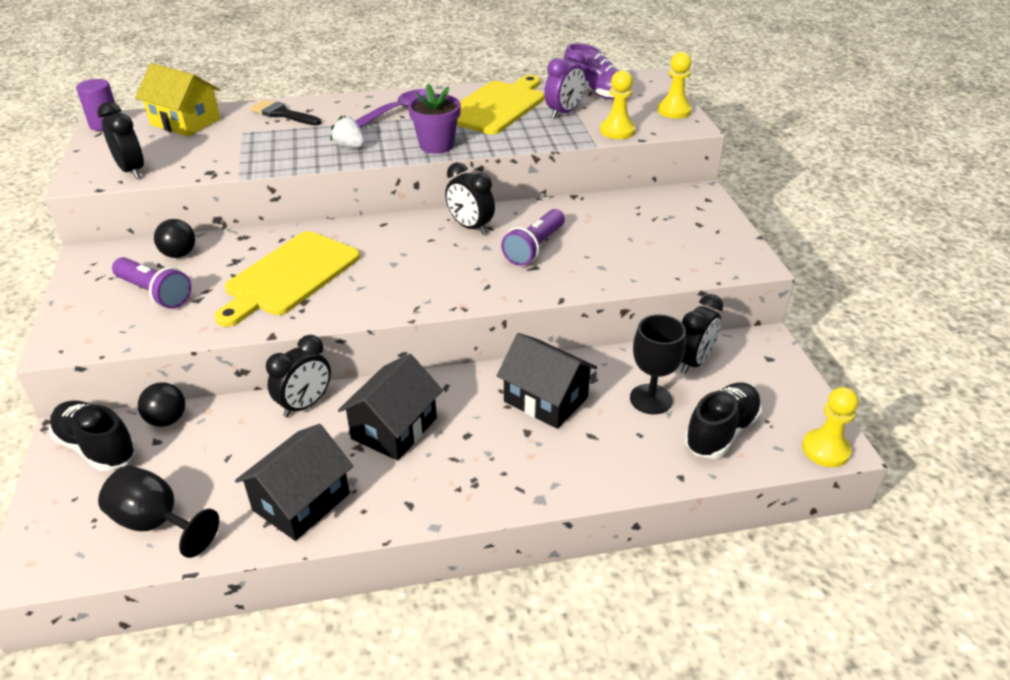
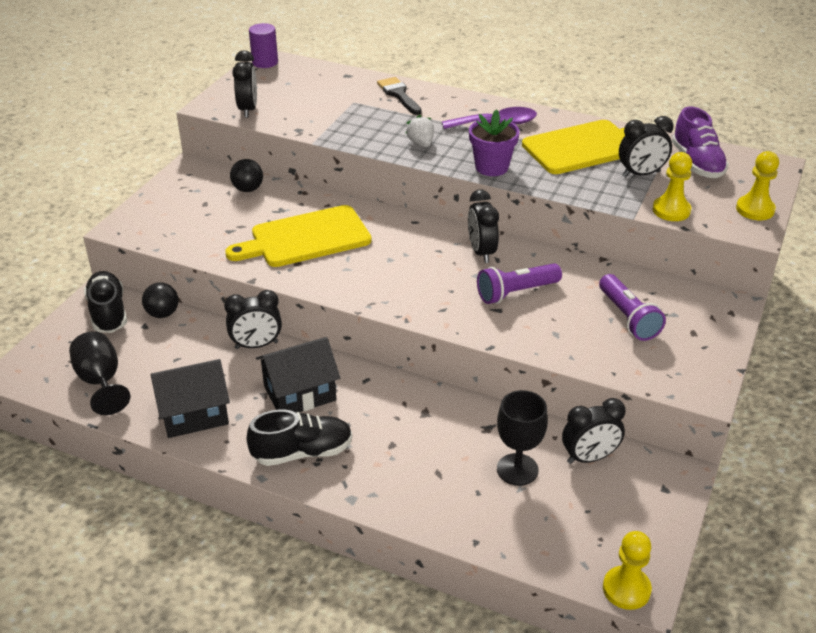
camera: 35 degrees right, 0 degrees up
purple flashlight [112,257,191,309] -> purple flashlight moved to [599,274,666,341]
yellow house [135,63,220,136] -> none
black house [497,333,597,429] -> none
purple clock [544,50,586,119] -> black clock [619,116,674,177]
black shoe [684,383,762,459] -> black shoe moved to [247,409,352,466]

